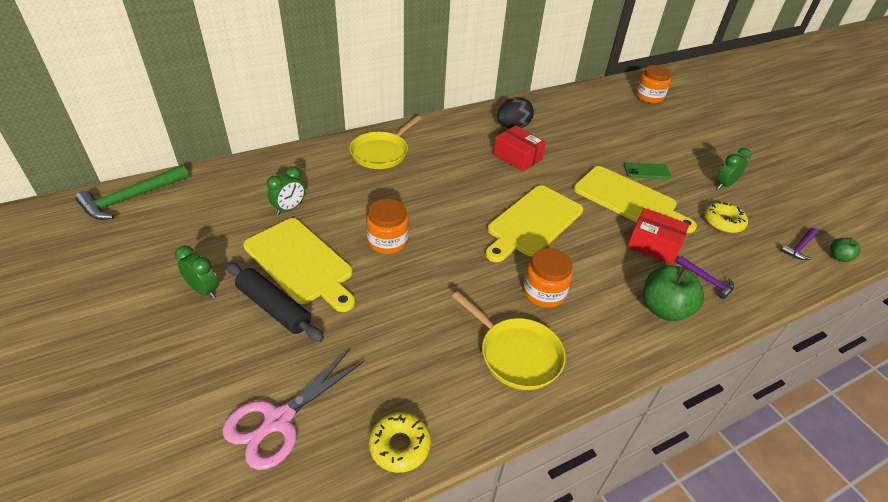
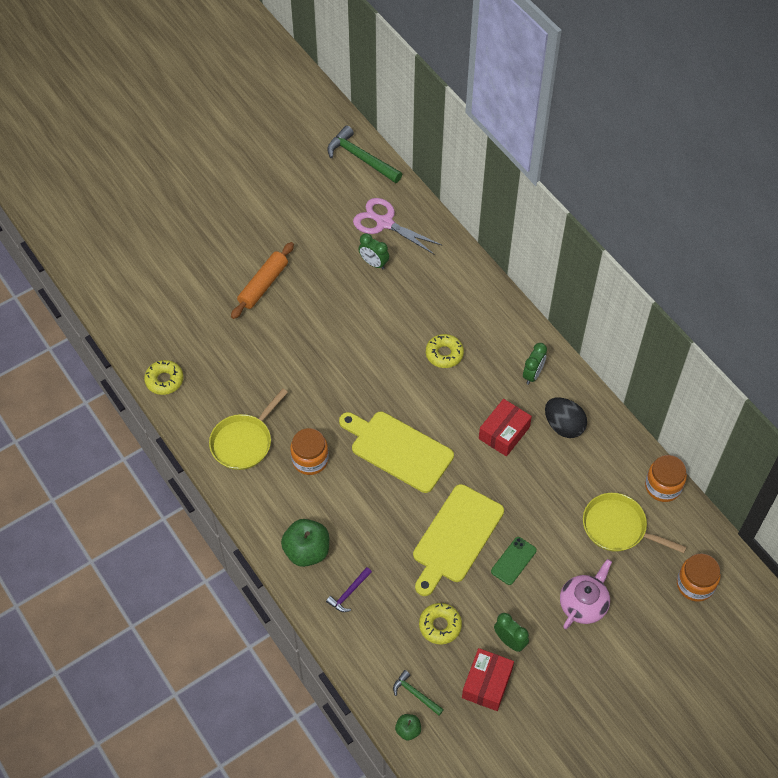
camera: 85 degrees right, 15 degrees up
green clock [175,246,219,299] -> green clock moved to [523,343,547,385]
pink scissors [222,349,365,470] -> pink scissors moved to [353,198,442,255]
black rolling pin [226,262,324,342] -> orange rolling pin [231,242,294,319]
yellow cutting board [243,218,355,312] -> none
yellow pan [349,116,421,169] -> yellow pan moved to [583,493,686,553]
orange jar [366,199,409,254] -> orange jar moved to [645,455,687,502]
green phone [624,163,671,179] -> green phone turned 45 degrees clockwise [491,537,537,585]
red box [627,208,689,264] -> red box moved to [462,648,514,711]
purple hammer [781,228,818,260] -> green hammer [393,670,444,716]
none -> yellow donut [426,334,464,368]
none -> pink teapot [560,559,612,629]

